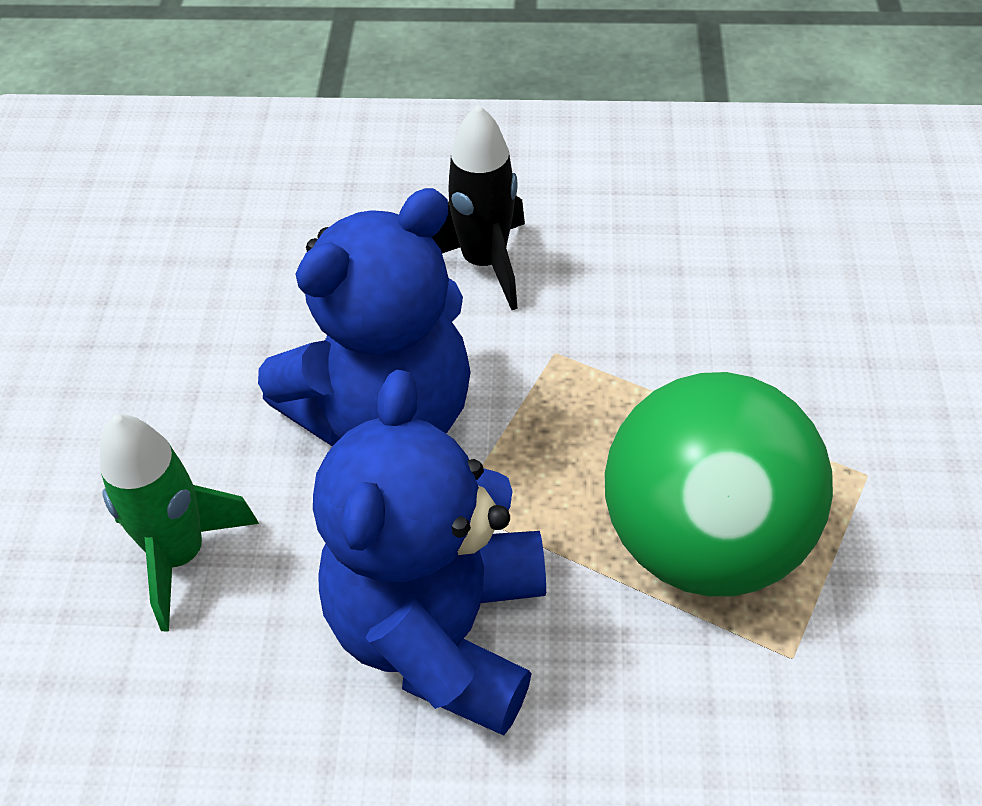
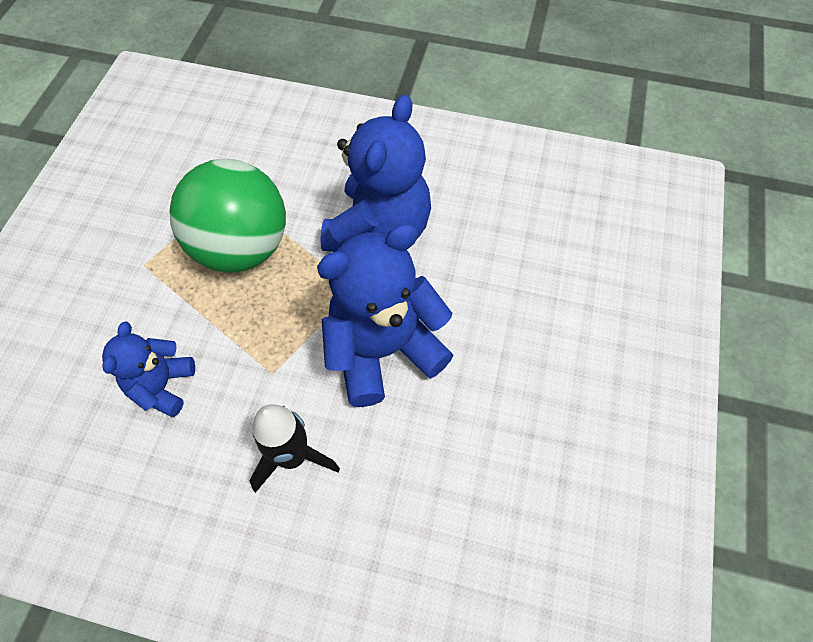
camera: 170 degrees left, 10 degrees up
green rocket [100,415,259,631] -> none
none -> blue teddy bear [102,322,195,417]

